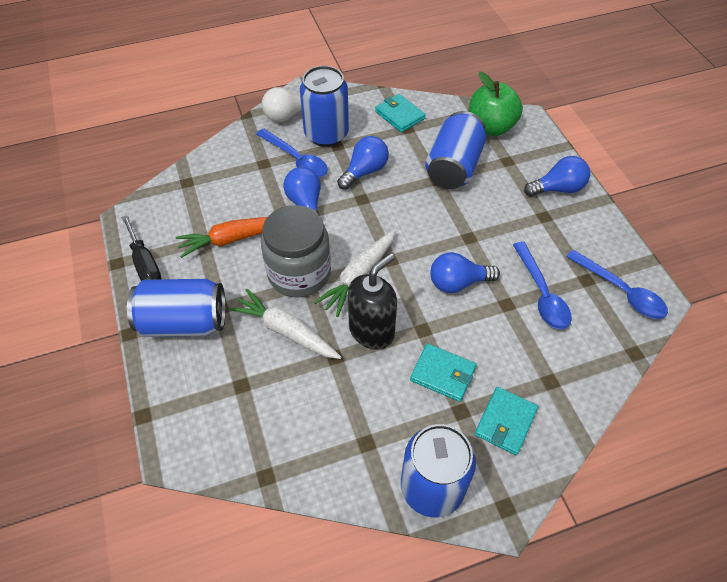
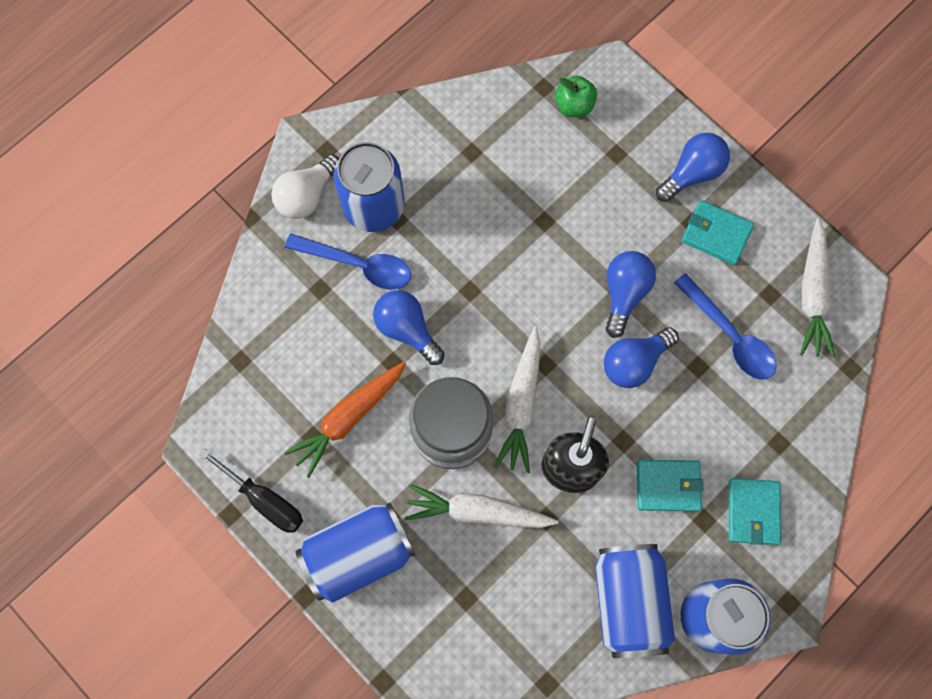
camera: 25 degrees left, 20 degrees up
blue light bulb [337,136,389,190] -> blue light bulb moved to [606,251,656,338]
turquoise wallet [375,94,426,132] -> turquoise wallet moved to [681,200,754,265]
blue can [425,111,486,189] -> blue can moved to [595,544,675,658]
green apple [469,72,523,136] -> green apple [555,76,597,117], size x0.58
blue spoon [566,249,668,319] -> white carrot [800,218,835,358]

